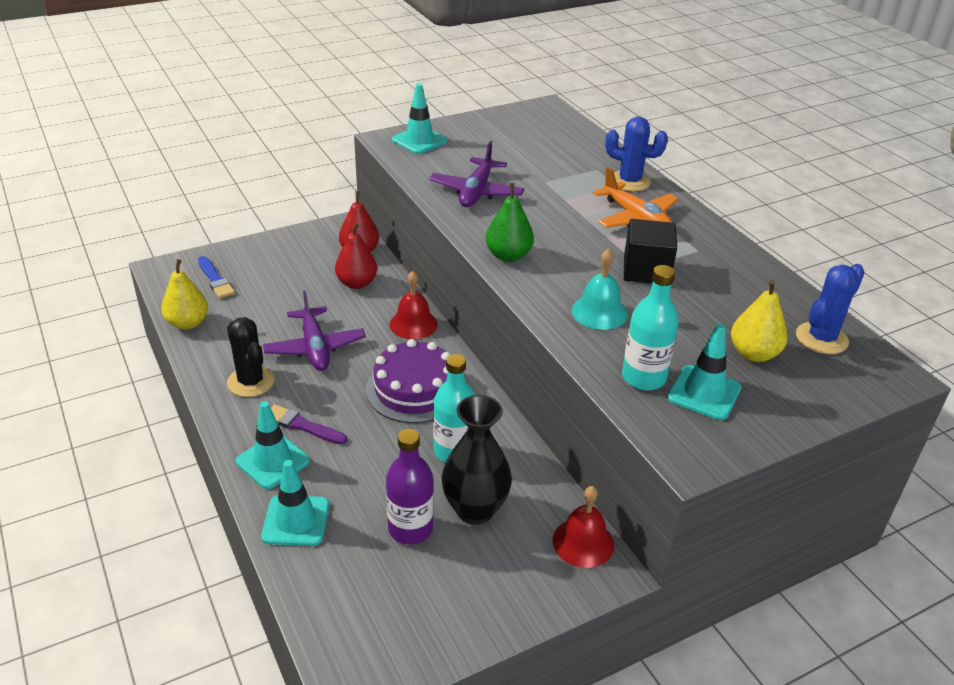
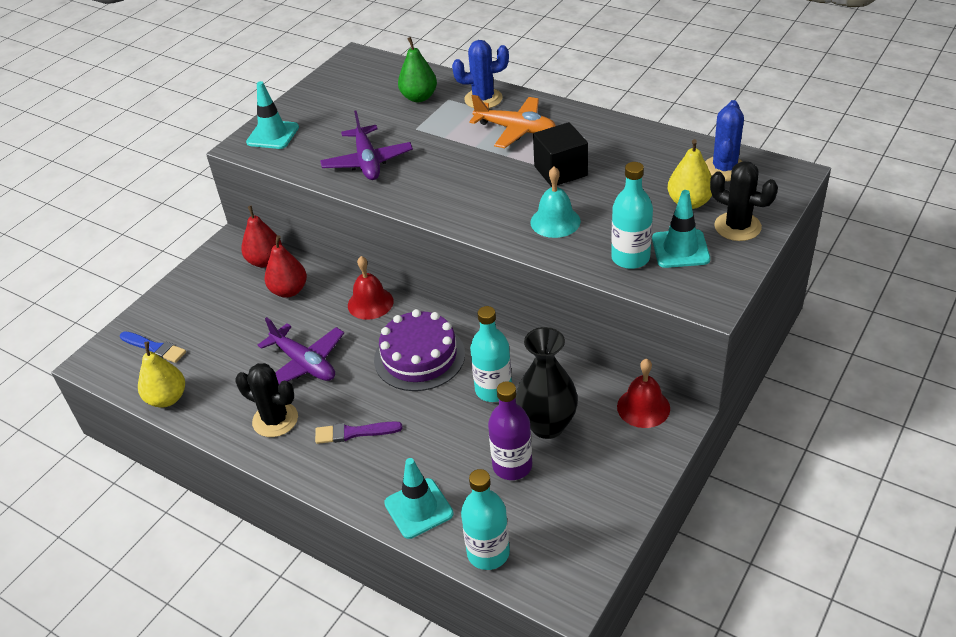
camera: 25 degrees left, 5 degrees up
turquoise traffic cone [236,401,310,489] -> none
green pear [486,183,534,262] -> green pear moved to [398,37,437,102]
none -> turquoise bottle [461,469,510,570]
none -> black cactus [710,161,778,241]

